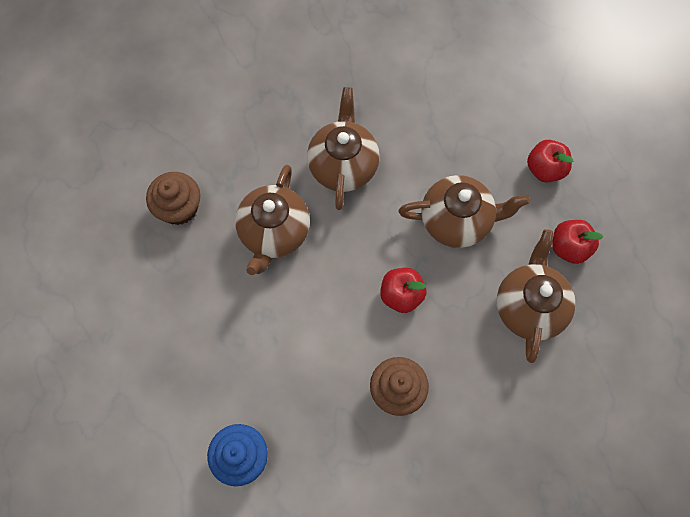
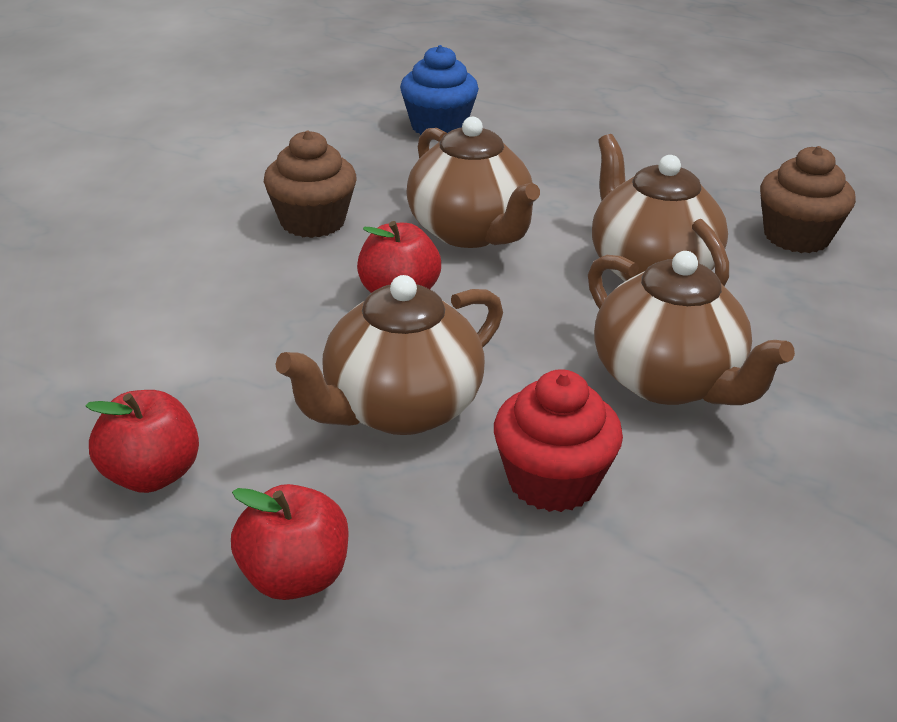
camera: 140 degrees right, 35 degrees down
brown teapot [497,229,576,363] -> brown teapot moved to [406,117,540,248]
none -> red cupcake [494,369,623,512]

